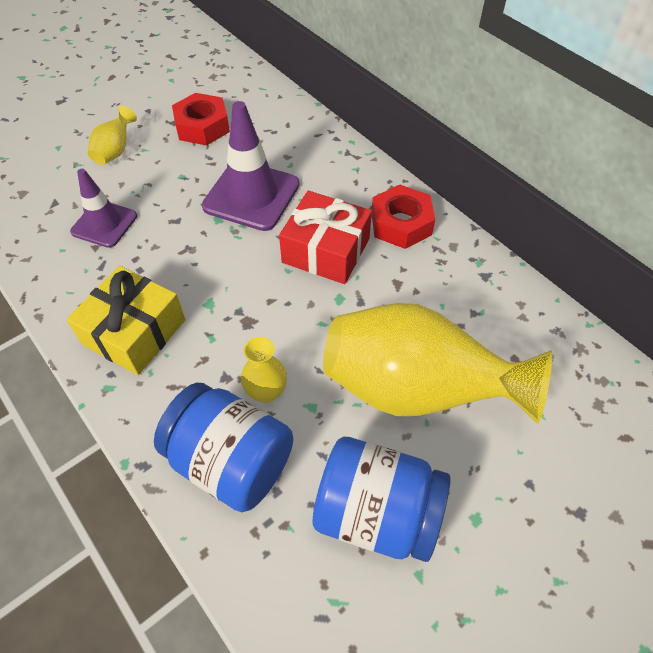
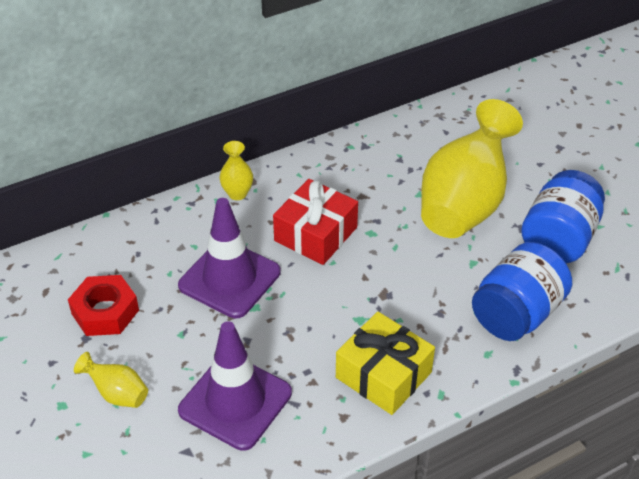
camera: 80 degrees left, 10 degrees down
purple traffic cone [70,169,137,248] -> purple traffic cone [178,321,292,451], size x1.59
yellow vase [241,337,287,403] -> yellow vase moved to [220,141,253,200]
red nut [372,184,435,249] -> none

